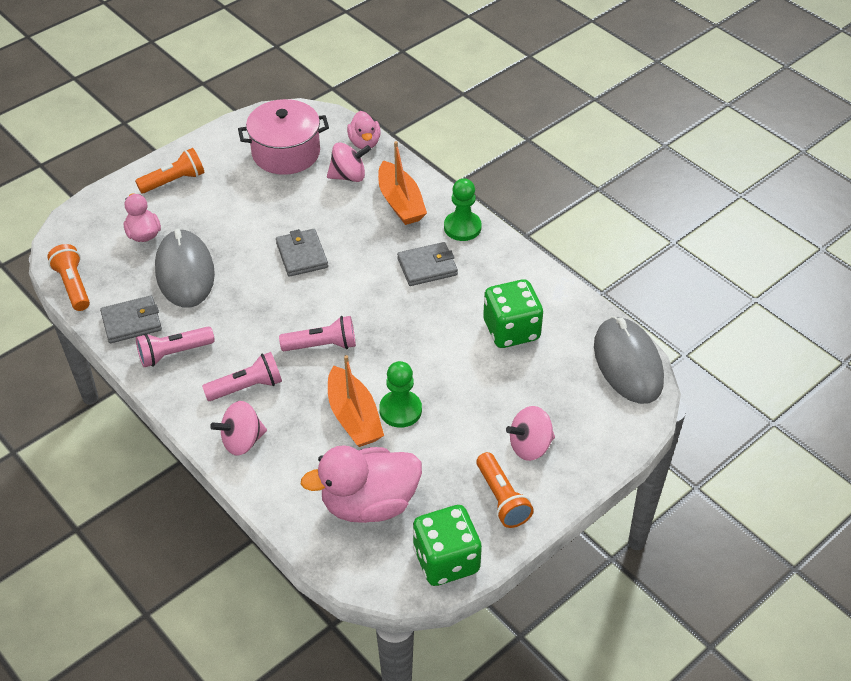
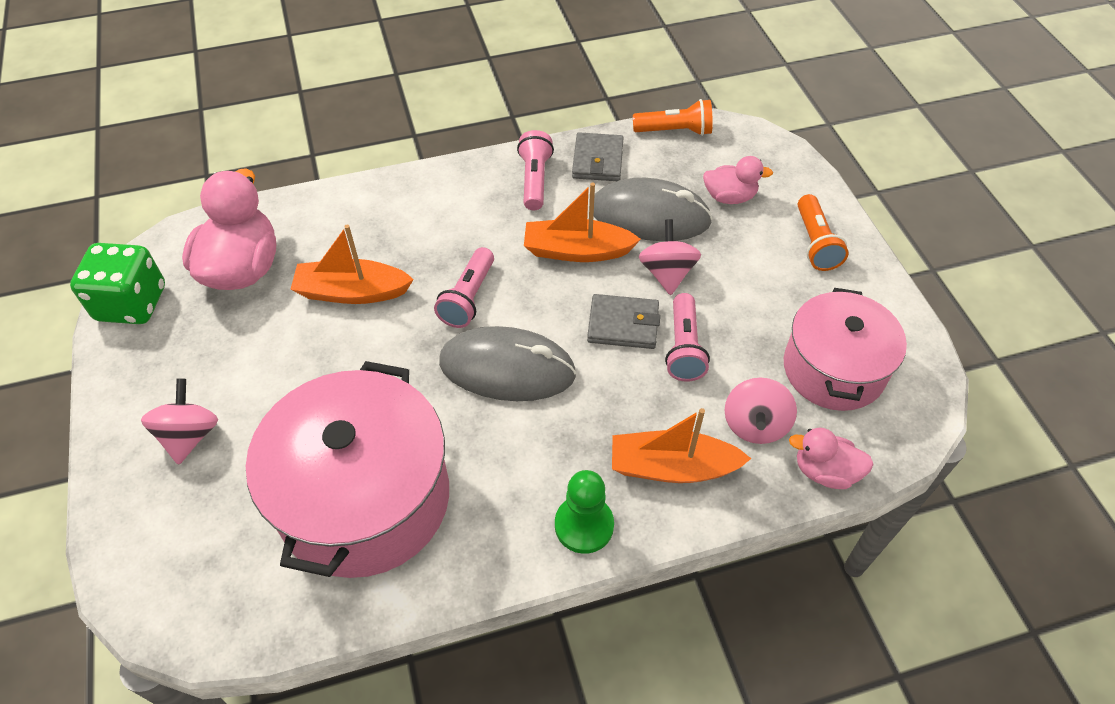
camera: 115 degrees right, 5 degrees up
pink flashlight [202,352,282,401] -> pink flashlight moved to [665,293,710,382]
pink spinning top [210,401,267,456] -> pink spinning top moved to [639,219,701,295]
green pawn [379,361,422,428] -> none
grey wallet [397,242,458,286] -> none
orange flashlight [476,452,534,528] -> none
green dice [483,279,543,348] -> pink pot [246,361,449,578]
grey mouse [594,316,664,404] -> grey mouse moved to [439,326,577,401]
none -> orange boat [524,182,641,262]

